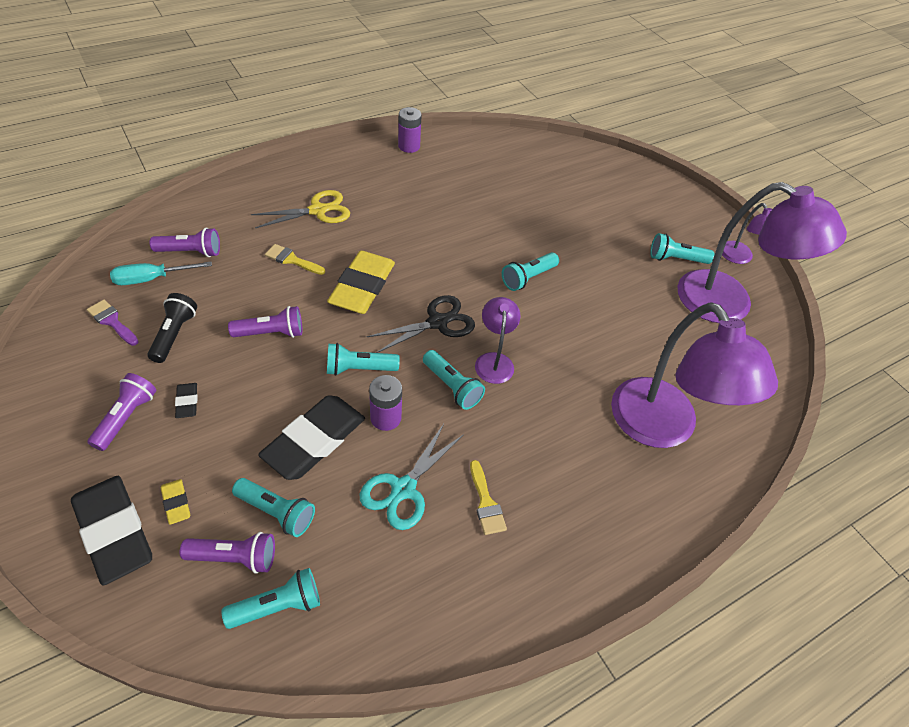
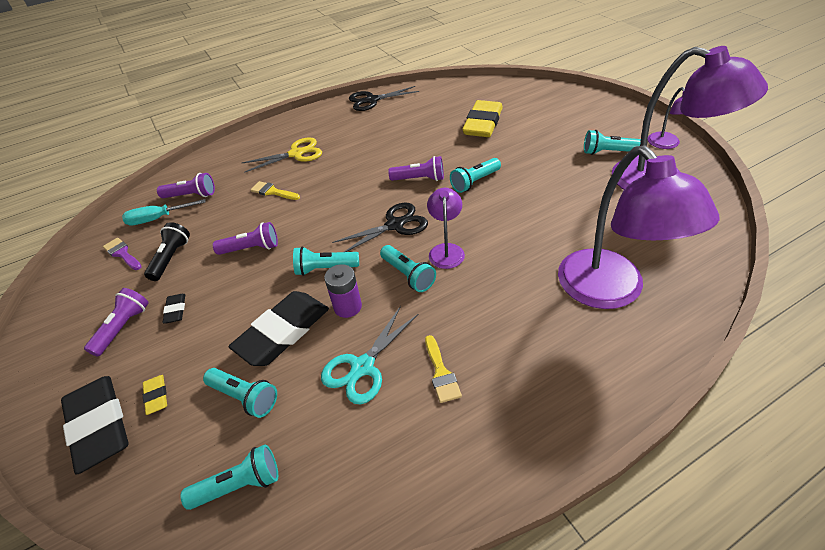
camera: 10 degrees right, 5 degrees down
purple flashlight [180,532,275,574] -> purple flashlight moved to [388,156,444,181]
yellow eraser [327,251,395,314] -> yellow eraser moved to [462,100,503,137]
purple battery [398,107,422,153] -> black scissors [349,86,419,111]

